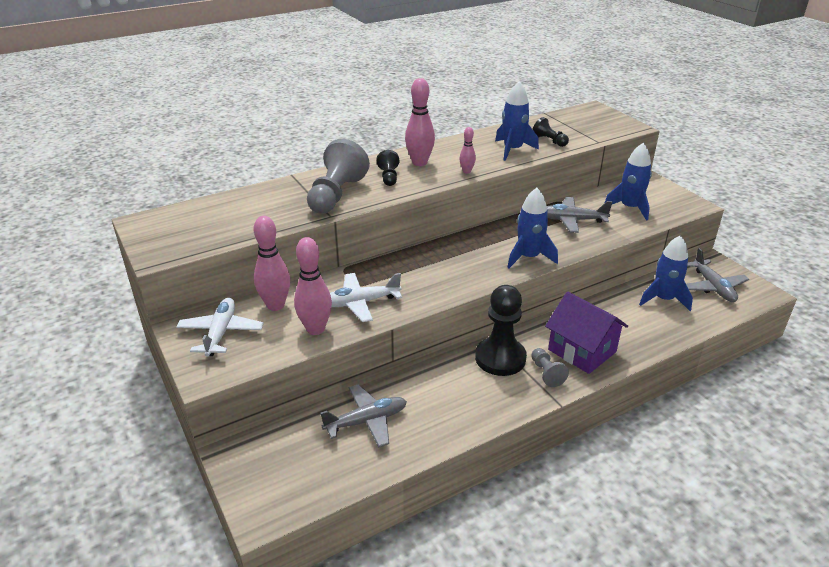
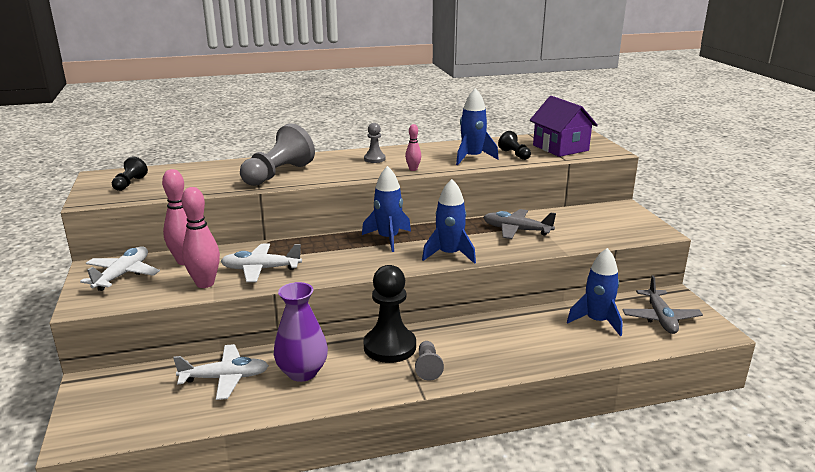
camera: 15 degrees right, 10 degrees down
grey plane [320,384,407,447] -> white plane [173,344,269,400]
black pawn [377,150,399,186] -> black pawn moved to [112,156,148,191]
pink bowling pin [405,78,435,166] -> grey pawn [364,123,386,163]
purple house [545,291,628,374] -> purple house moved to [530,96,598,157]
blue rocket [605,143,652,221] -> blue rocket moved to [362,166,411,252]
none -> purple vase [273,282,328,382]

